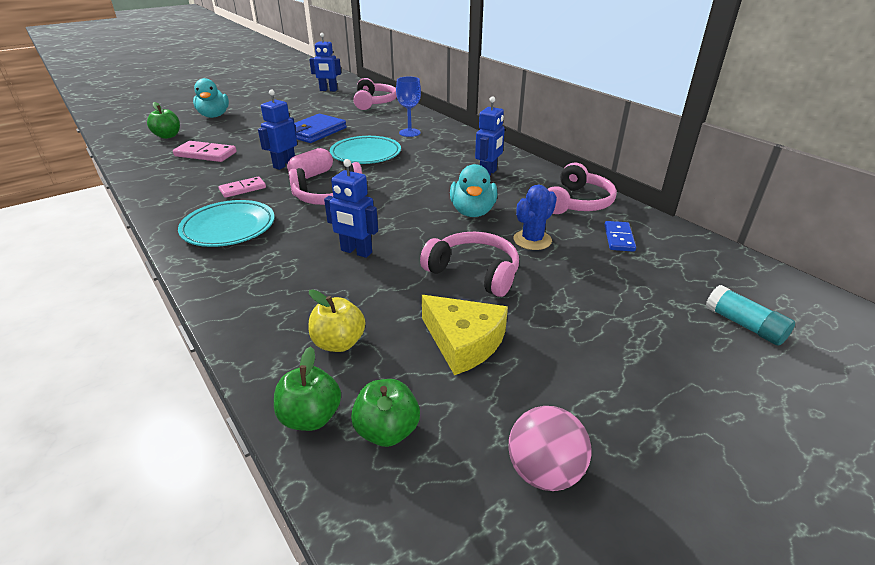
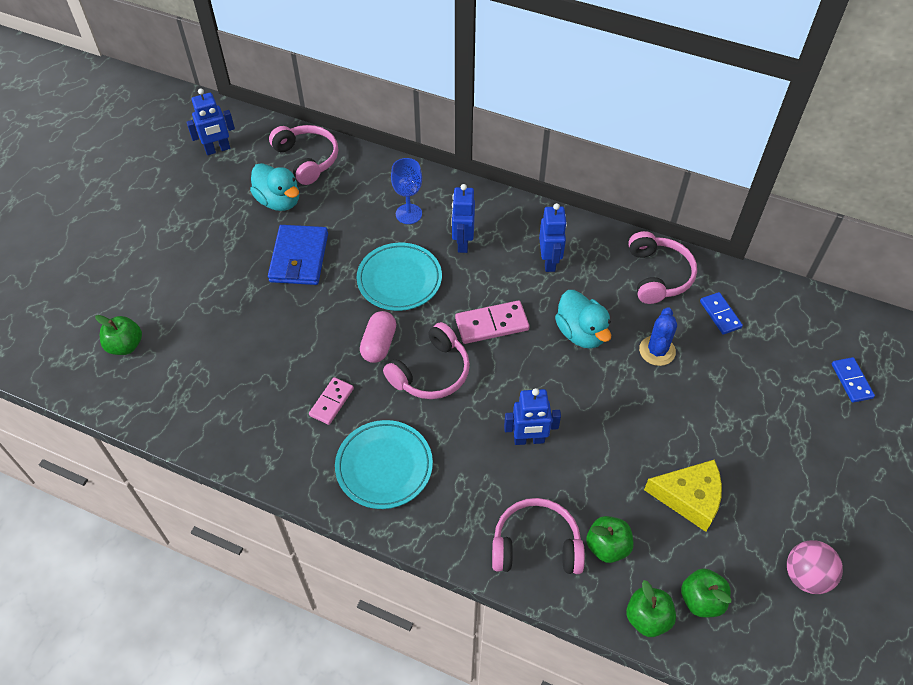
camera: 30 degrees left, 20 degrees up
pink domino [173,141,237,162] -> pink domino moved to [455,300,529,344]
turquoise duck [193,78,229,118] -> turquoise duck moved to [250,163,299,211]
blue robot [258,89,297,170] -> blue robot moved to [451,184,475,253]
yellow apple [309,290,365,352] -> green apple [586,516,633,563]
pink headphones [420,232,519,297] -> pink headphones moved to [492,498,585,574]
turquoise glue stick [706,285,795,346] -> blue domino [832,357,875,403]

